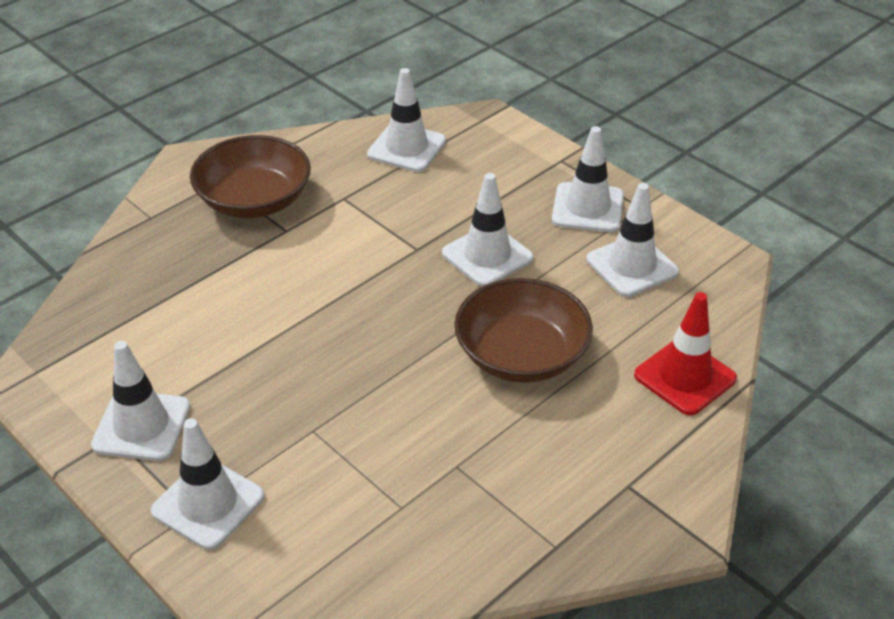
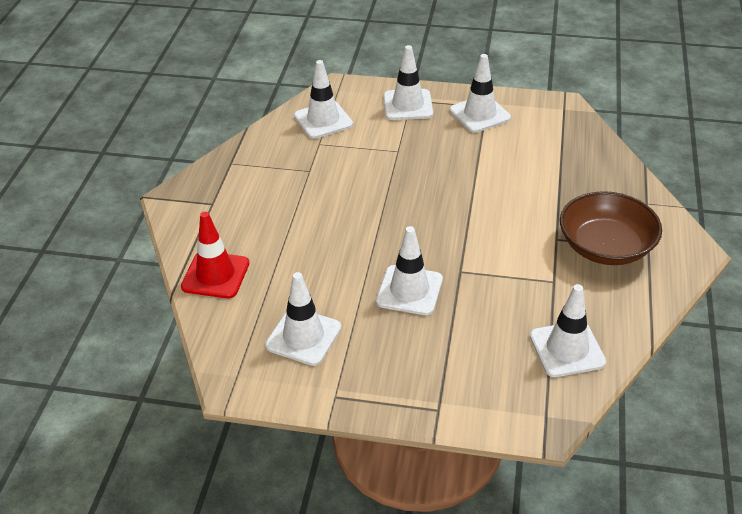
camera: 145 degrees right, 0 degrees up
brown bowl [454,278,593,383] -> none
white traffic cone [552,126,624,232] -> white traffic cone moved to [294,60,353,139]

